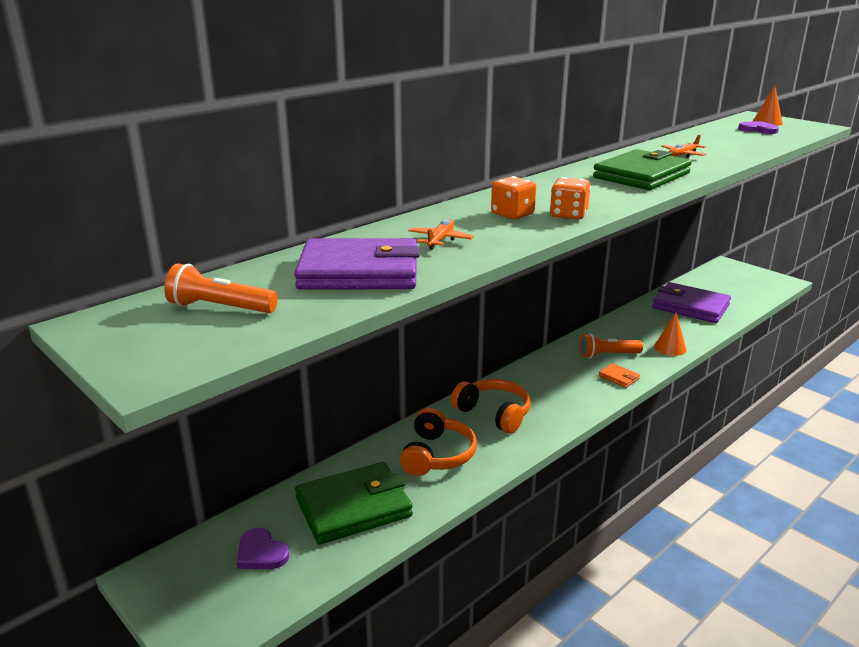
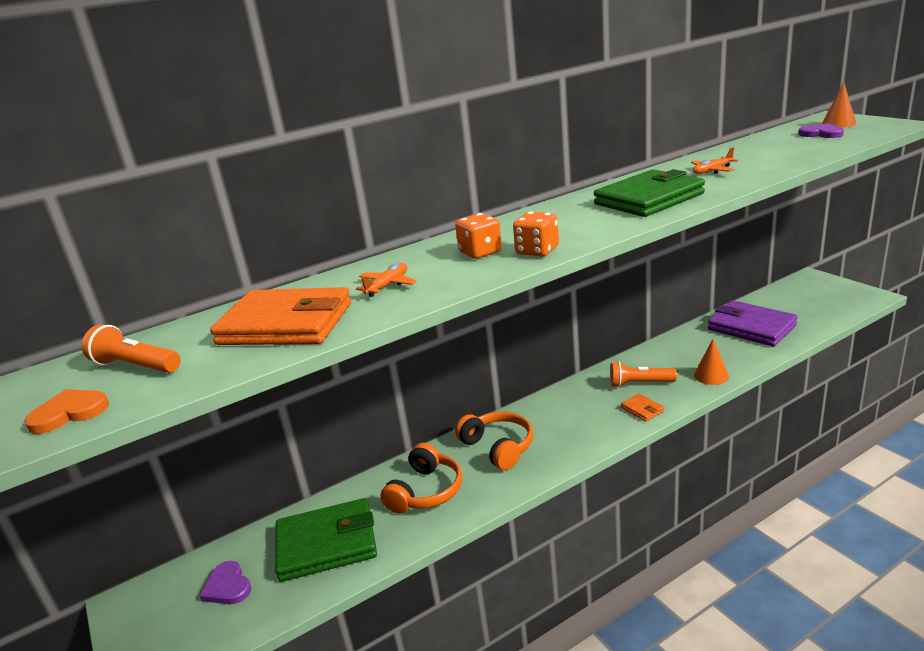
camera: 15 degrees right, 0 degrees up
purple wallet [294,238,420,290] -> orange wallet [210,287,351,345]
none -> orange heart [24,389,109,434]

